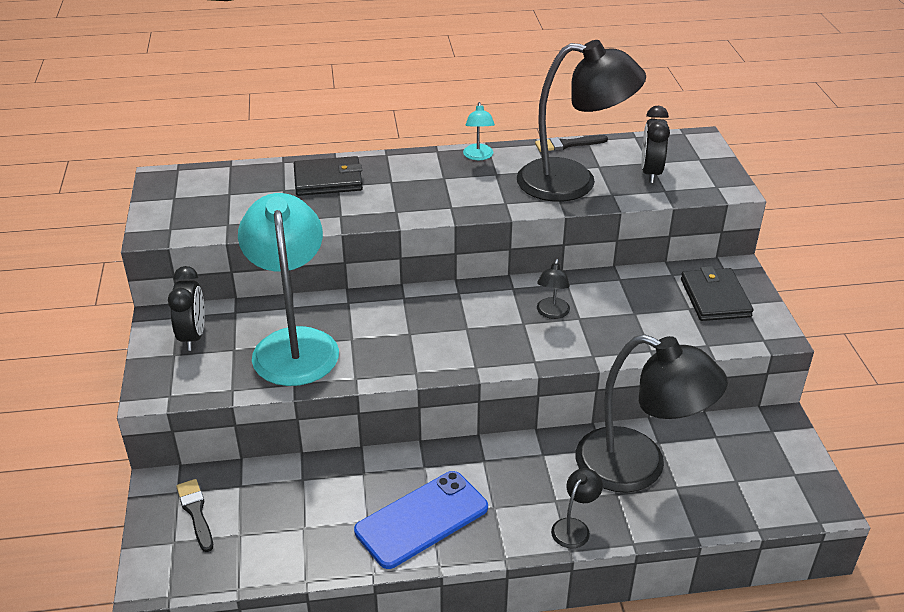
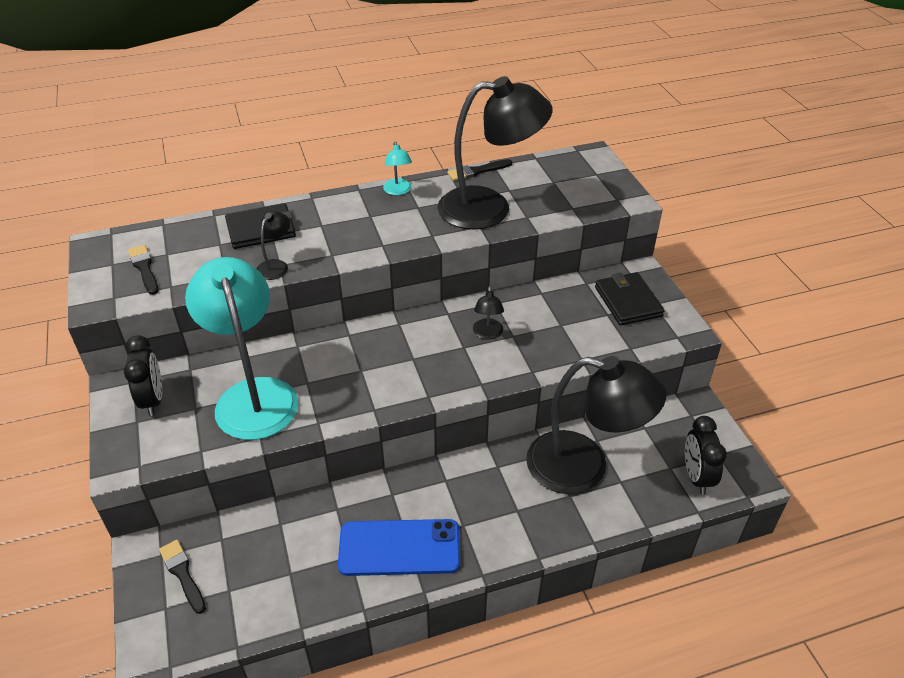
camera: 10 degrees left, 5 degrees up
blue phone [354,471,488,569] -> blue phone turned 45 degrees clockwise [338,519,460,576]
black lamp [551,468,603,548] -> black lamp moved to [257,211,290,280]
black clock [641,106,670,183] -> black clock moved to [685,416,727,495]
none -> black brush [128,245,159,295]

